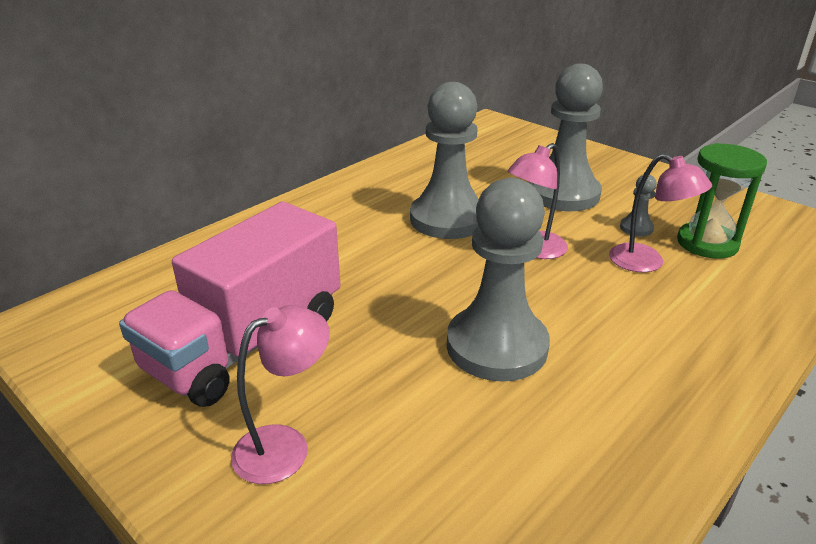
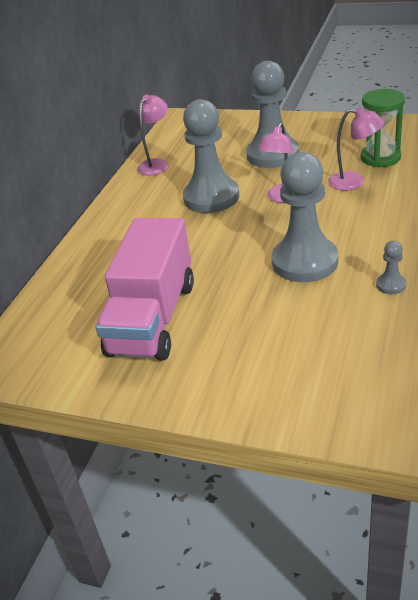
camera: 20 degrees left, 5 degrees up
pink lamp [231,305,330,484] -> pink lamp moved to [137,95,169,175]
grey pawn [620,175,657,237] -> grey pawn moved to [376,241,406,294]

